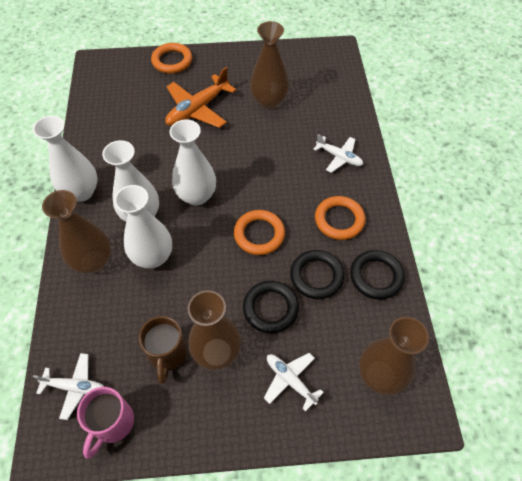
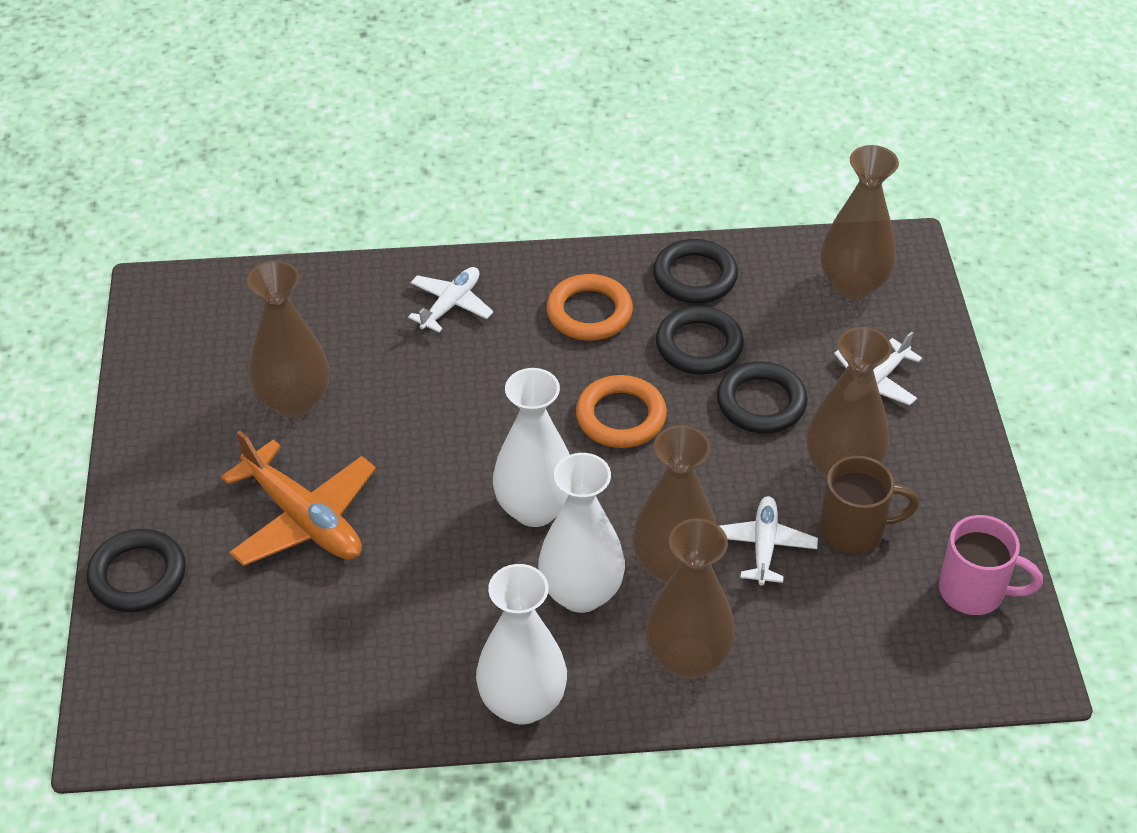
camera: 90 degrees left, 10 degrees down
white plane [33,353,104,420] -> white plane moved to [720,496,818,585]
white vase [114,185,172,269] -> brown vase [633,425,716,584]
orange ring [151,43,192,73] -> black ring [87,529,186,612]

